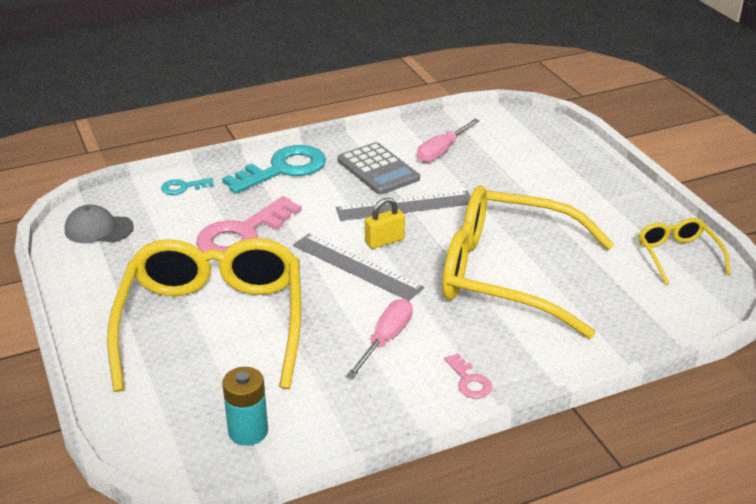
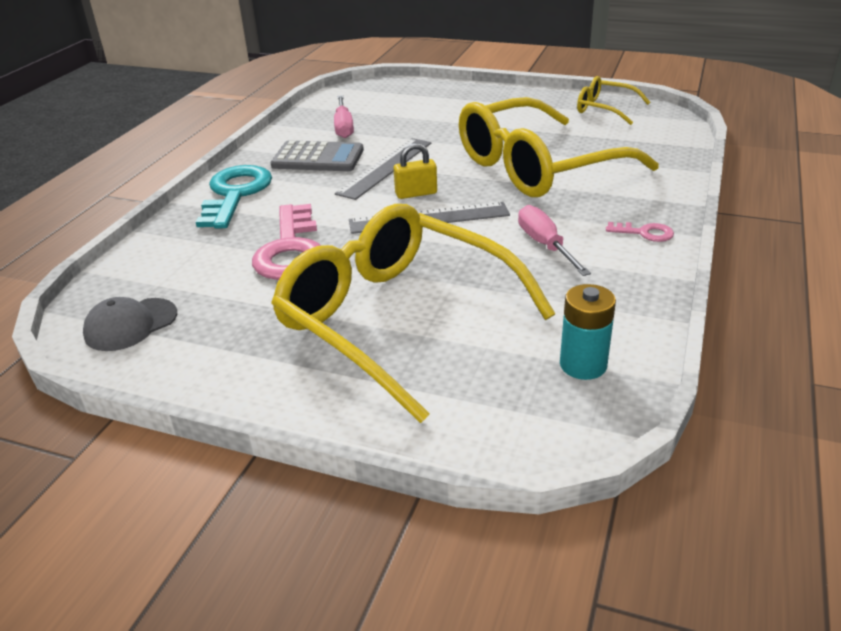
camera: 45 degrees left, 0 degrees up
turquoise key [161,178,214,195] -> none
yellow padlock [365,197,405,249] -> yellow padlock turned 60 degrees clockwise [394,143,437,199]

